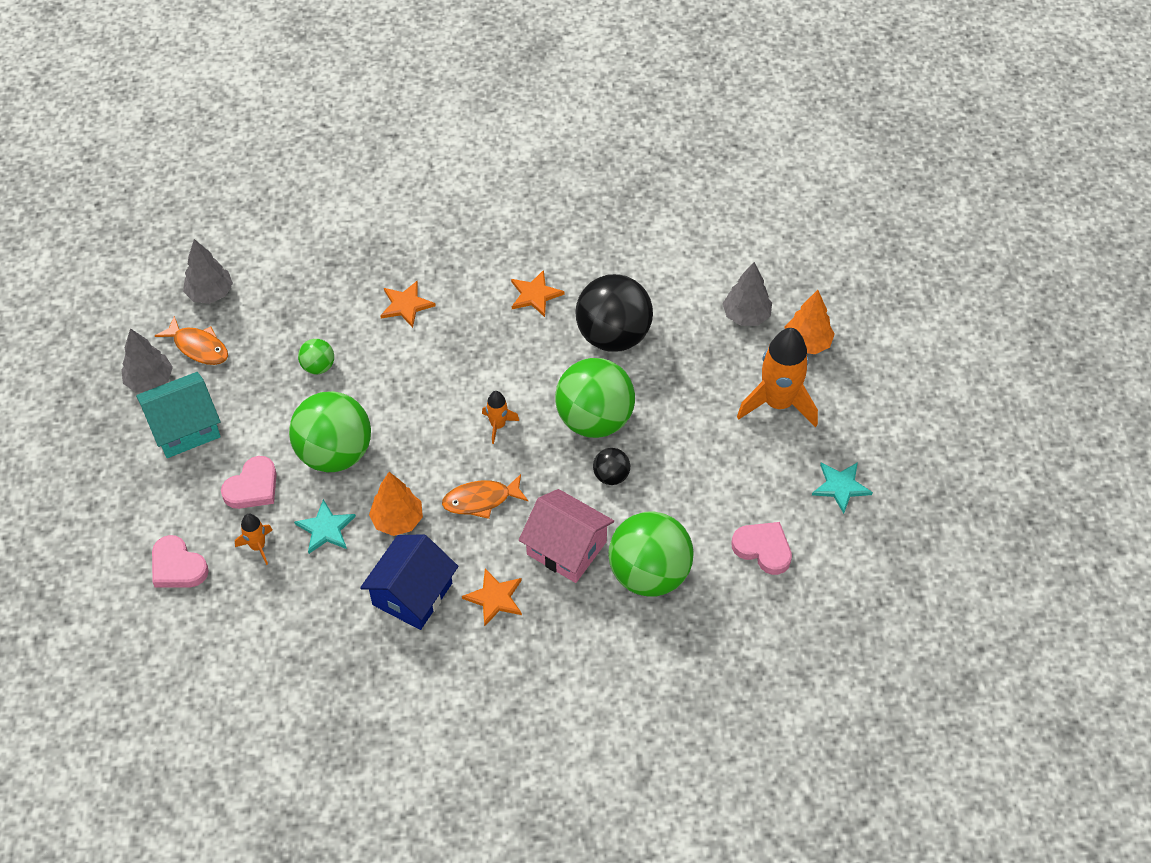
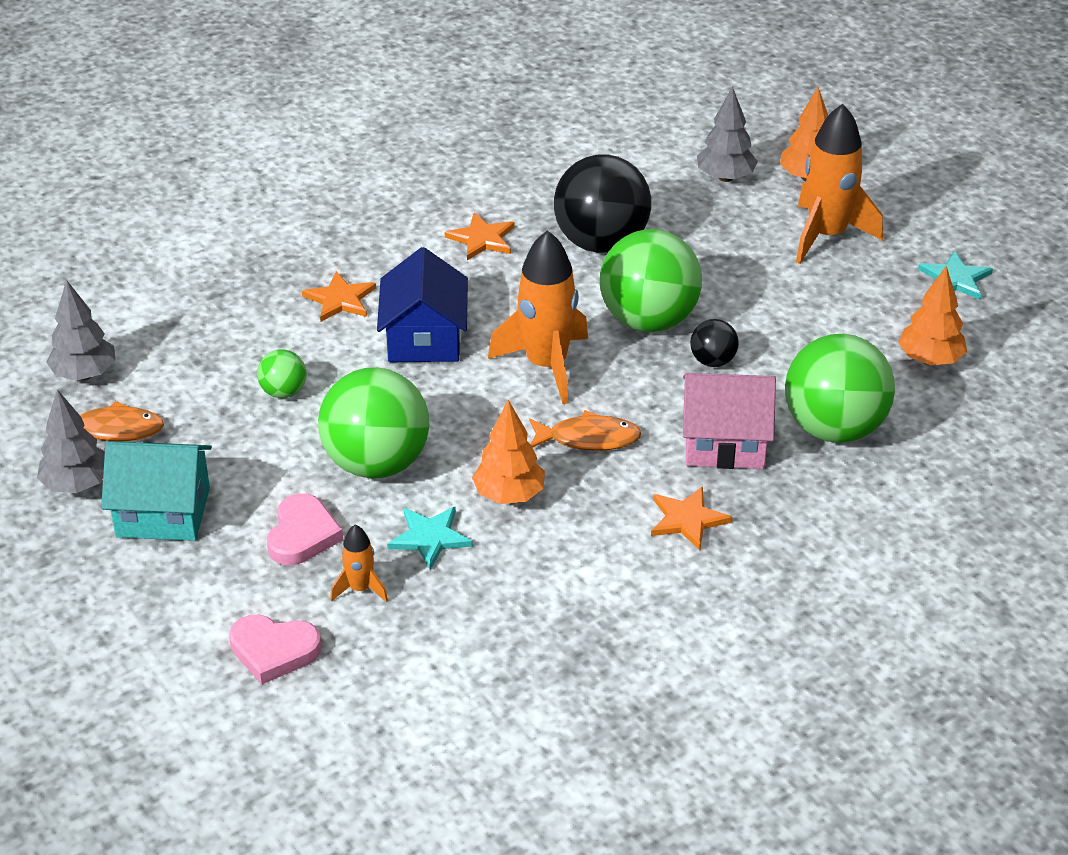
camera: 30 degrees left, 15 degrees down
turquoise house [136,372,221,458] -> turquoise house turned 60 degrees clockwise [101,442,212,541]
blue house [360,534,458,630] -> blue house moved to [377,247,468,362]
orange fish [442,474,528,519] -> orange fish turned 135 degrees counterclockwise [529,410,642,451]
orange rocket [482,391,519,444] -> orange rocket [488,230,588,404], size x2.08
pink heart [732,522,792,575] -> orange tree [898,266,967,365]

